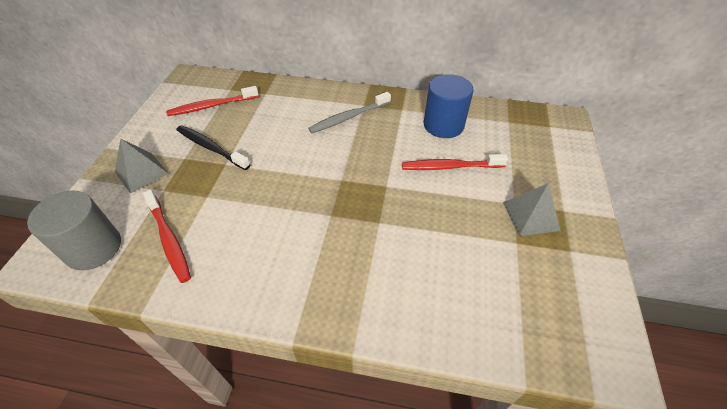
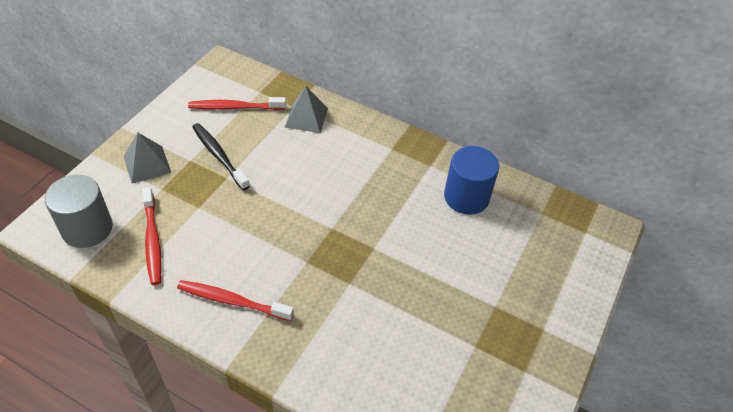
camera: 15 degrees right, 0 degrees up
grey toothbrush [308,92,391,133] -> none
red toothbrush [402,154,508,170] -> red toothbrush moved to [177,280,294,321]
grey pyramid [503,183,561,236] -> grey pyramid moved to [285,86,328,133]

